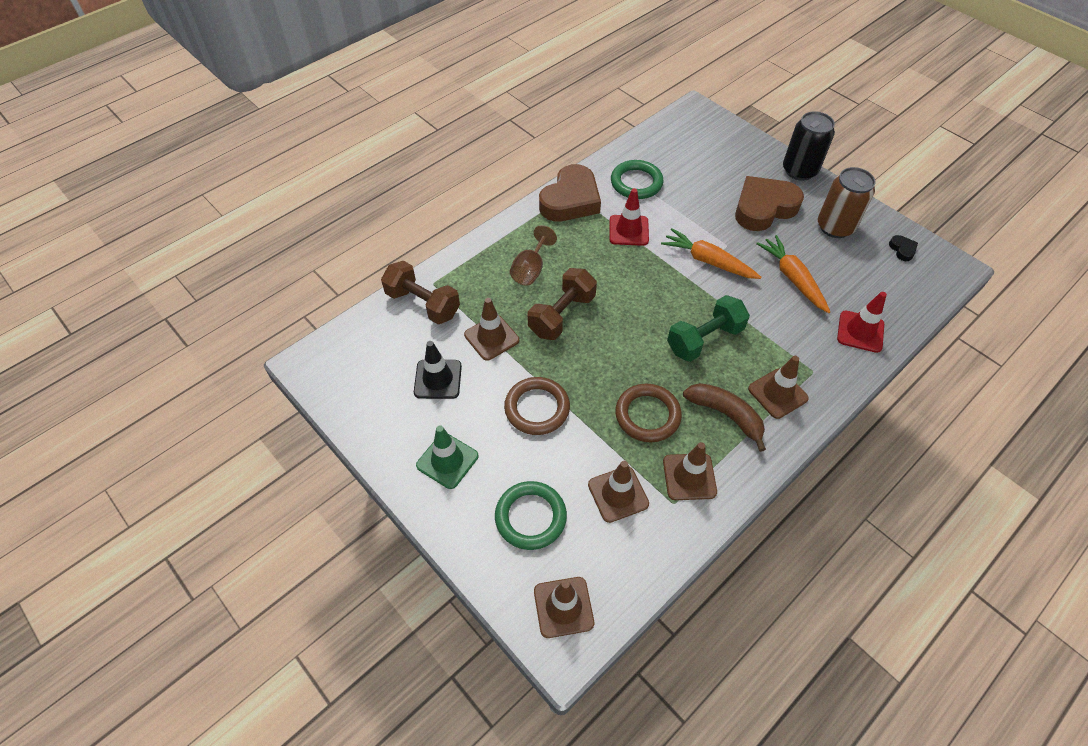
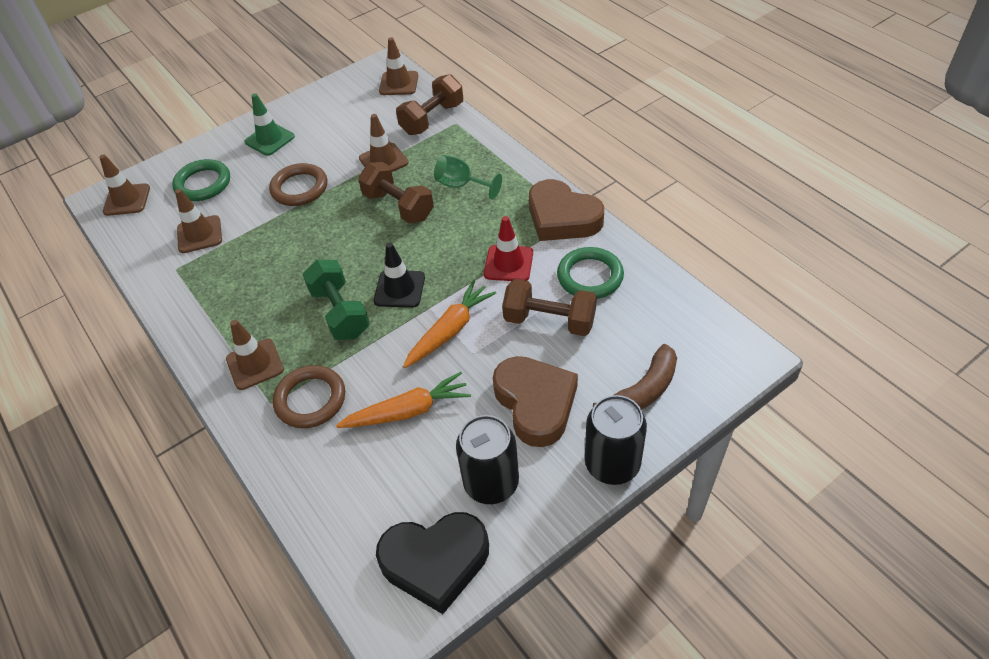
camera: 100 degrees right, 5 degrees down
black traffic cone [414,341,462,399] -> black traffic cone moved to [374,242,425,308]
brown goblet [510,225,557,286] -> green goblet [434,155,502,200]
brown ring [615,384,682,442] -> brown ring moved to [273,365,345,428]
brown traffic cone [663,442,717,500] -> brown traffic cone moved to [379,37,418,95]
brown banana [683,383,766,452] -> brown banana moved to [593,344,677,410]
brown can [818,167,876,238] -> black can [456,415,519,504]
red traffic cone [837,292,887,353] -> none
black heart [889,235,918,261] -> black heart [376,512,489,614], size x2.48
none -> brown dumbbell [502,279,597,336]

